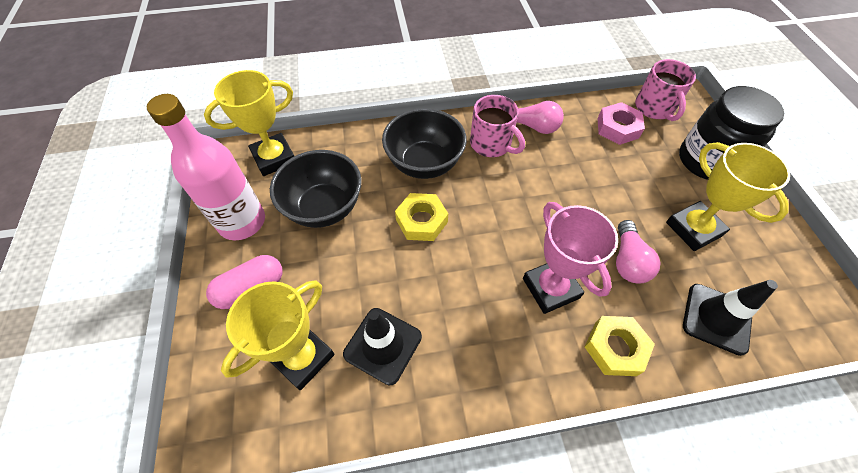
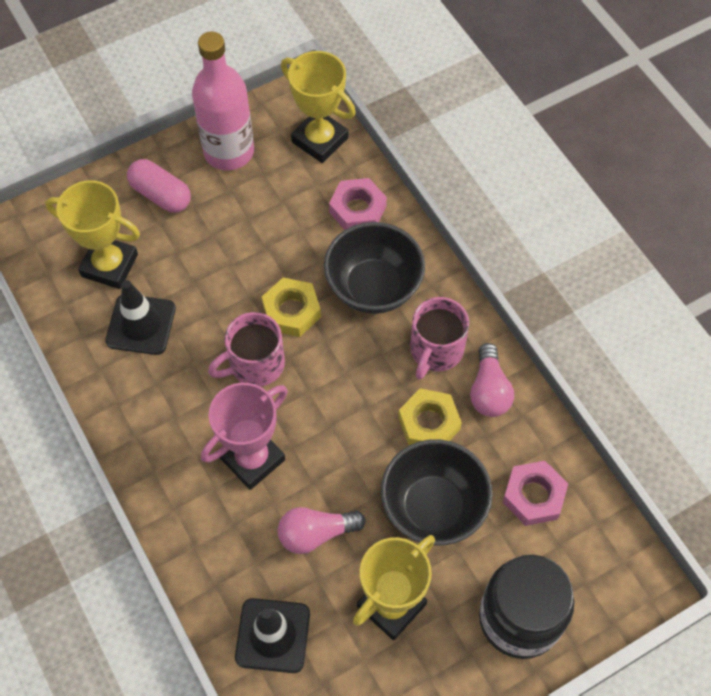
camera: 70 degrees right, 5 degrees up
black bowl [270,150,362,228] -> black bowl moved to [381,439,493,546]
yellow nut [585,316,655,376] -> yellow nut moved to [398,388,462,445]
pink mug [635,59,696,121] -> pink mug moved to [208,312,285,387]
none -> pink nut [329,178,387,230]

